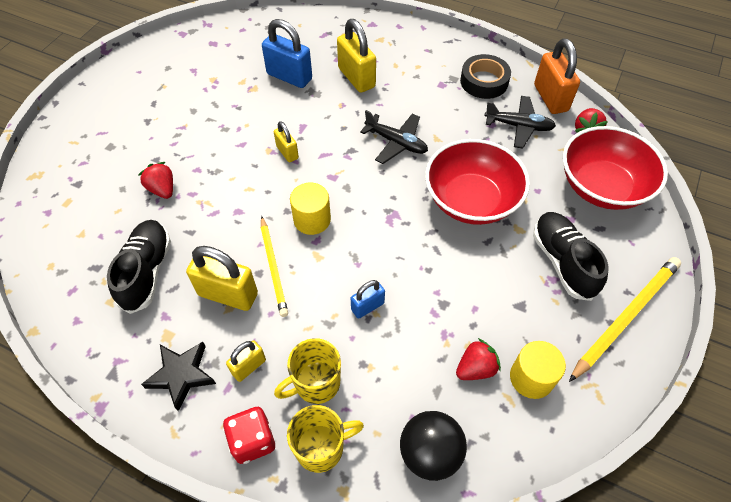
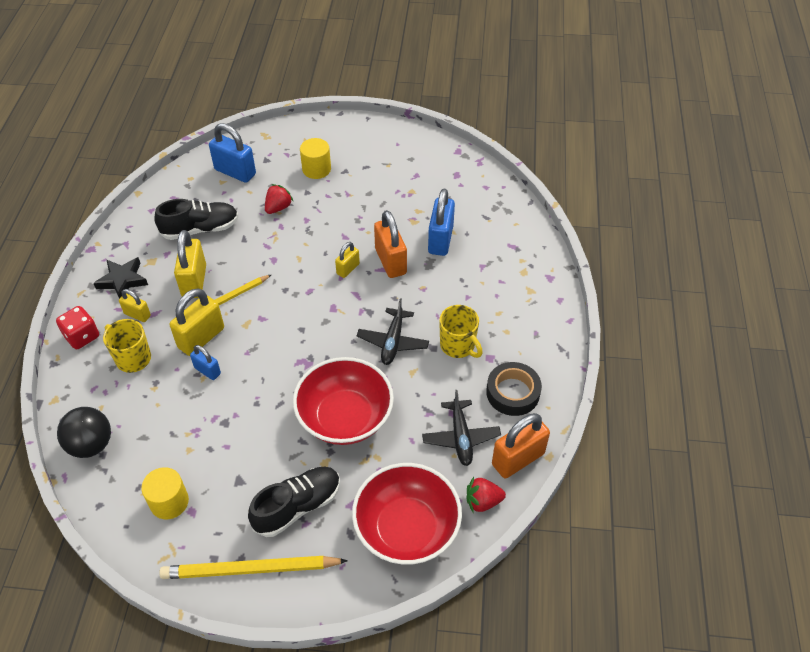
camera: 70 degrees right, 5 degrees down
yellow mug [287,405,364,473] -> yellow mug moved to [439,305,483,358]
yellow cylinder [290,182,331,235] -> yellow cylinder moved to [300,138,331,179]
yellow padlock [337,19,376,93] -> yellow padlock moved to [170,288,224,356]
red strawberry [456,338,501,380] -> none
yellow pencil [569,257,681,382] -> yellow pencil turned 150 degrees clockwise [159,556,348,579]
none -> blue padlock [209,123,256,183]
none -> orange padlock [374,210,407,278]

